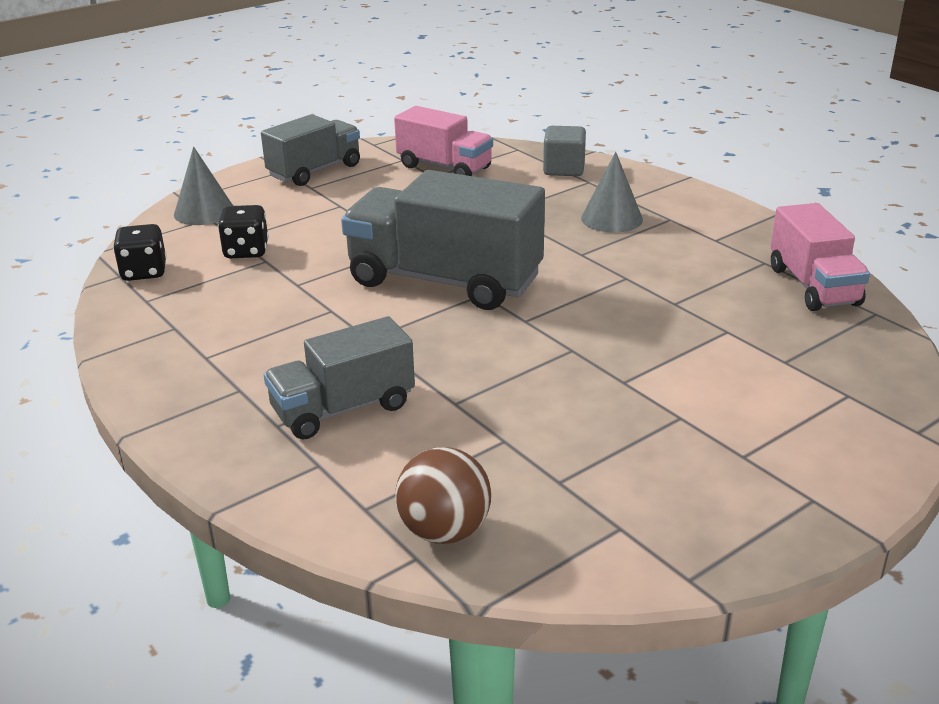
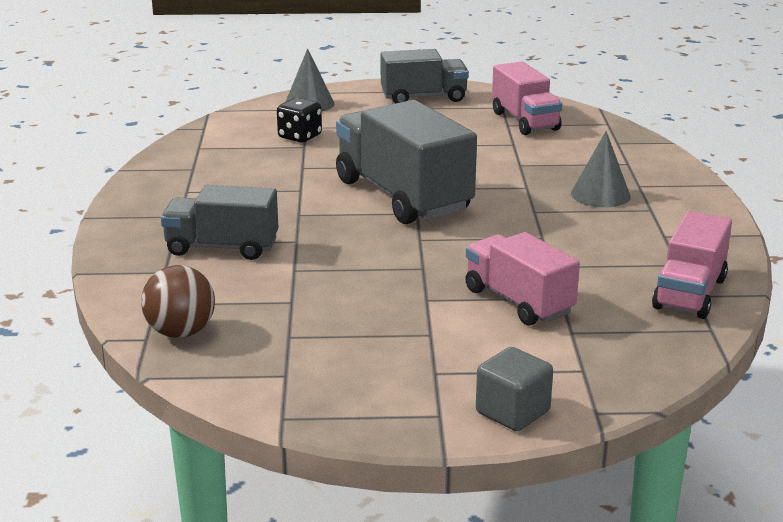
camera: 35 degrees right, 5 degrees down
black dice [113,224,167,281] -> none
grey cube [543,126,586,176] -> grey cube moved to [476,347,553,431]
none -> pink truck [465,232,580,326]

